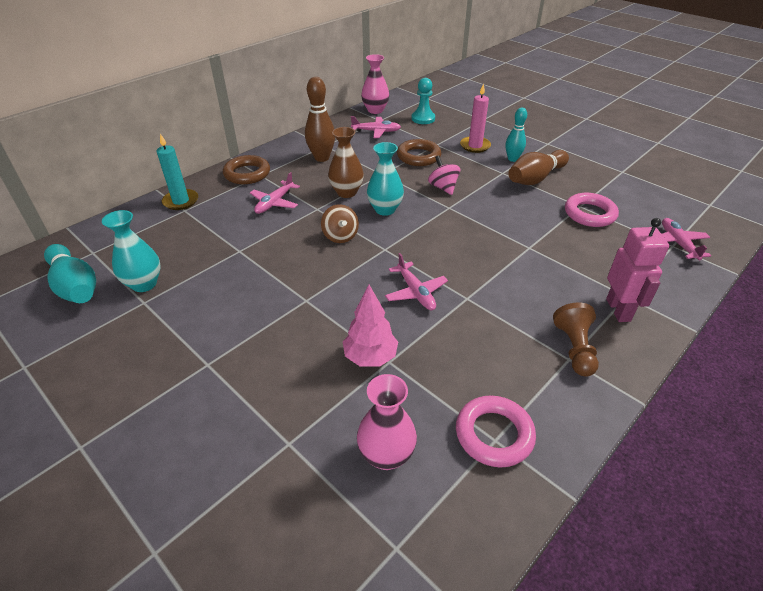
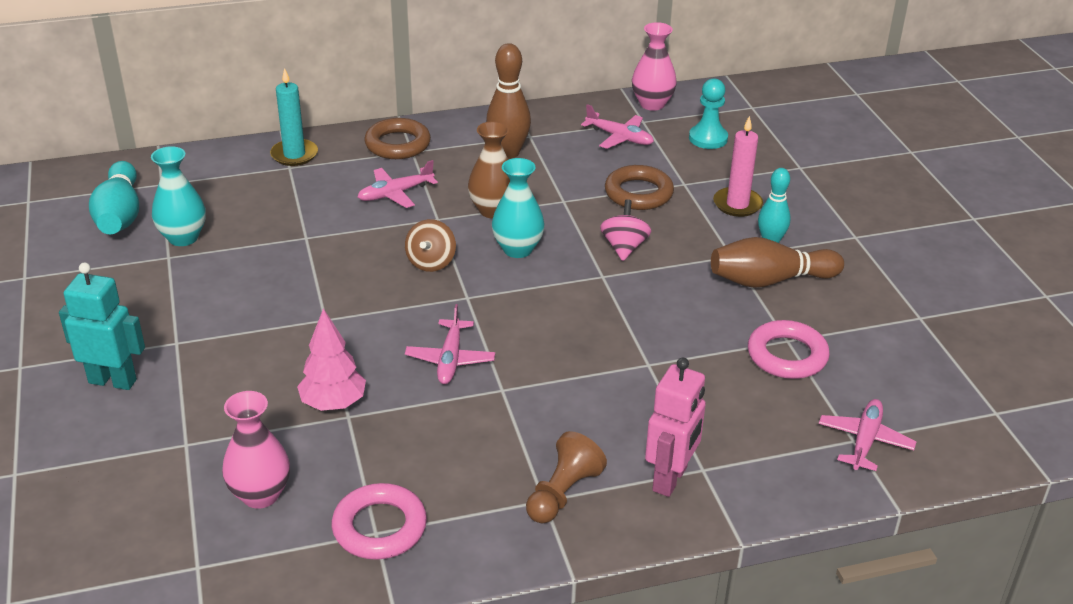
camera: 30 degrees right, 5 degrees down
none -> turquoise robot [59,262,145,390]

